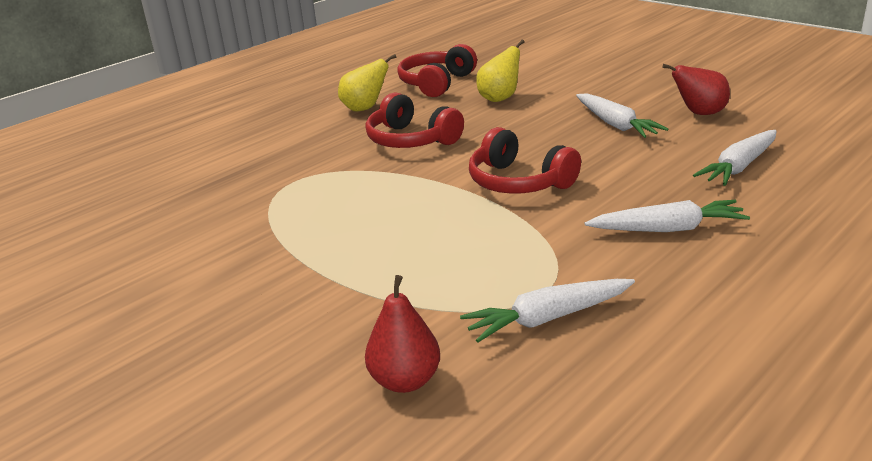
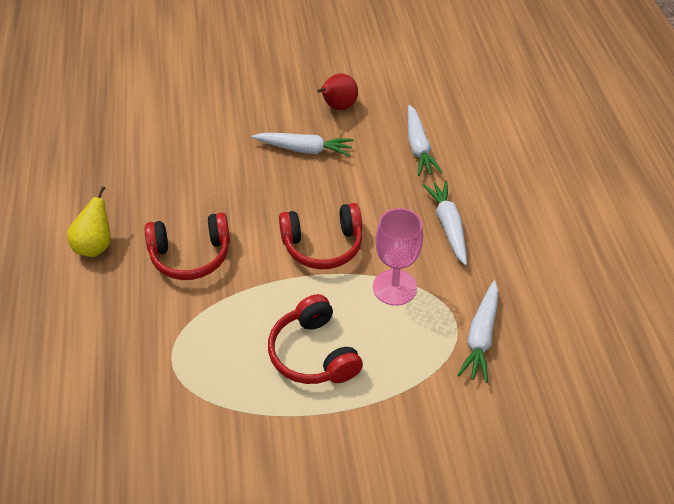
camera: 55 degrees left, 20 degrees up
red pear [365,275,440,393] -> none
red headphones [397,44,477,97] -> red headphones moved to [268,294,363,384]
yellow pear [476,39,524,102] -> none
white carrot [585,200,750,232] -> white carrot turned 45 degrees counterclockwise [423,181,467,265]
none -> pink goblet [373,208,423,306]

